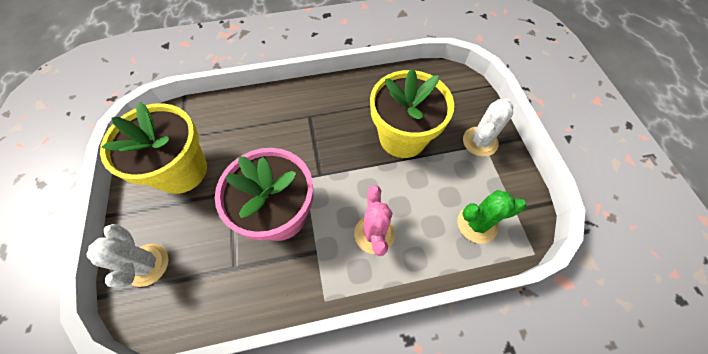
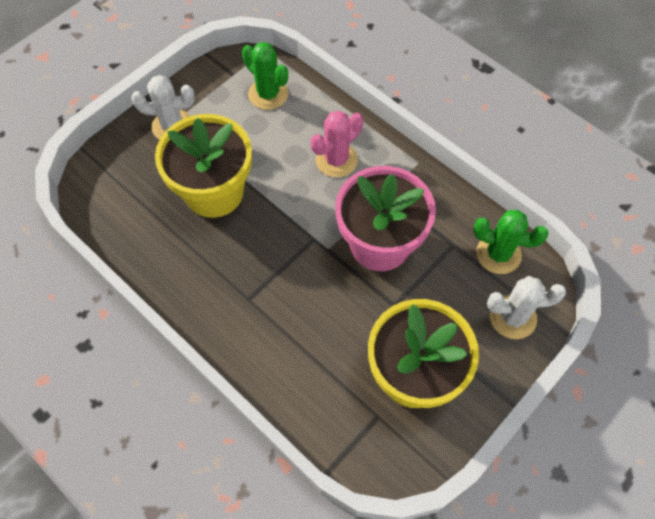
camera: 125 degrees left, 0 degrees up
white cactus [87,224,169,288] -> white cactus turned 60 degrees clockwise [487,276,566,339]
none -> green cactus [473,210,549,274]

